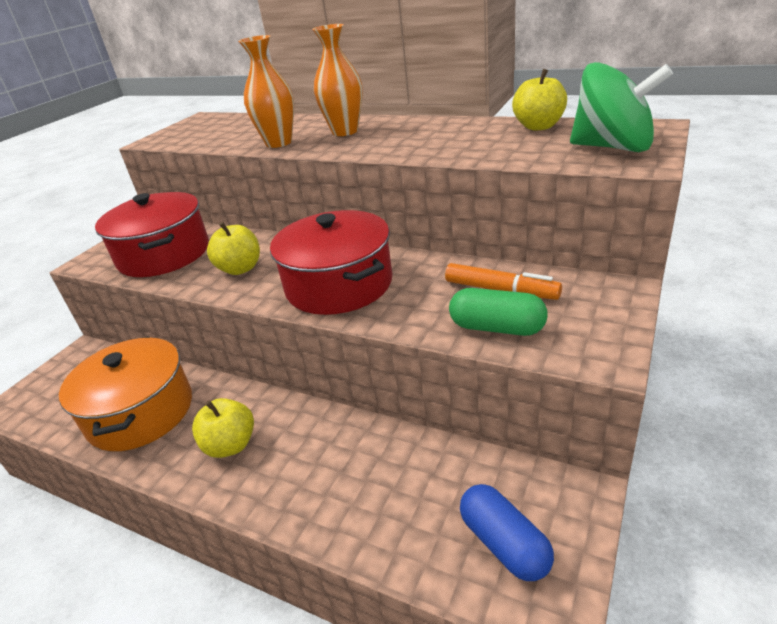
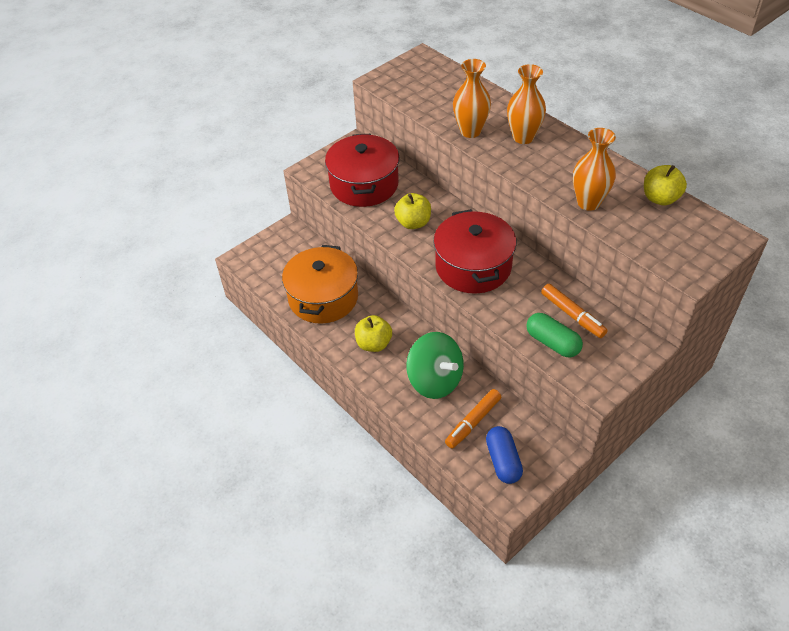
camera: 20 degrees right, 15 degrees up
green spinning top [570,62,673,152] -> green spinning top moved to [406,332,464,399]
none -> orange marker [445,389,501,449]
none -> orange vase [573,128,616,211]

